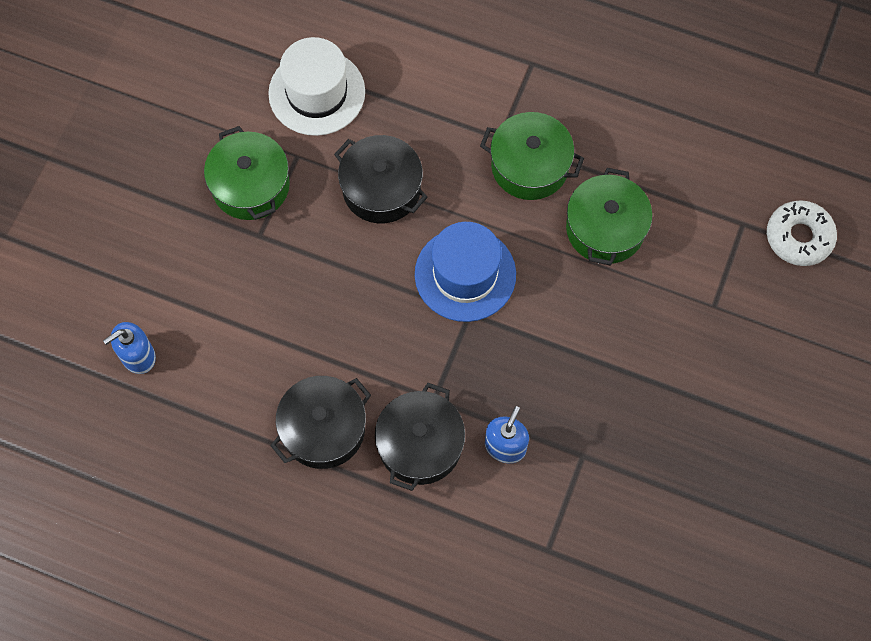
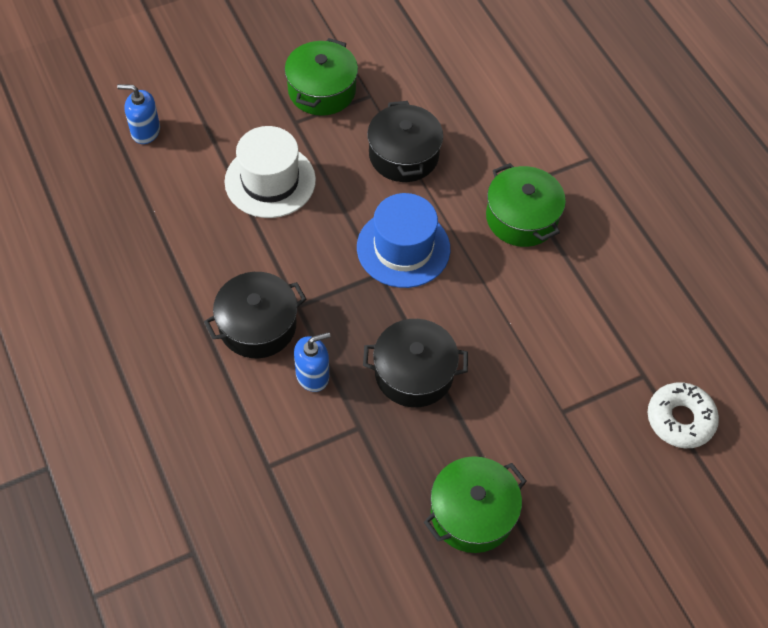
camera: 40 degrees right, 10 degrees down
white hat [268,37,365,136] -> white hat moved to [225,126,316,218]
black pot [270,376,371,469] -> black pot moved to [363,319,468,408]
green pot [566,168,653,266] -> green pot moved to [424,456,527,553]

